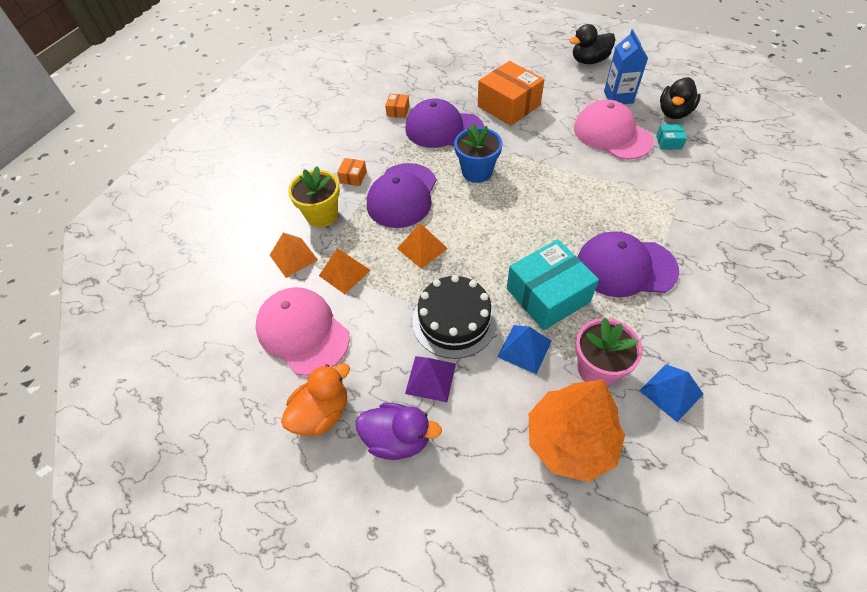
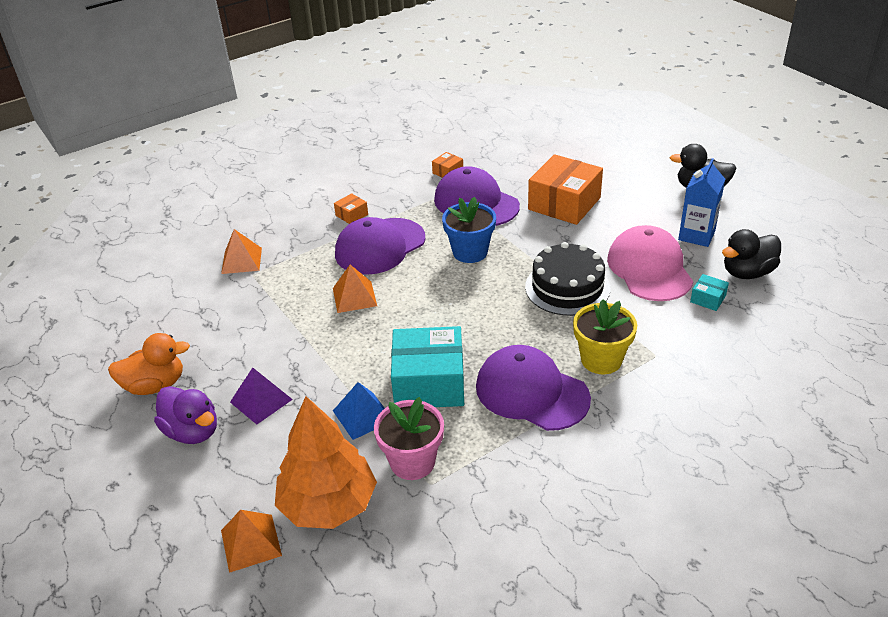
camera: 30 degrees right, 15 degrees down
pink cap [255,287,350,376] -> none
yellow flower pot [288,166,340,227] -> yellow flower pot moved to [573,299,637,374]
orange pyramid [319,248,371,294] -> orange pyramid moved to [221,510,282,573]
black cake [412,275,497,359] -> black cake moved to [525,242,611,316]
orange box [478,61,545,126] -> orange box turned 45 degrees clockwise [528,154,603,225]
blue pyramid [639,364,703,422] -> none

